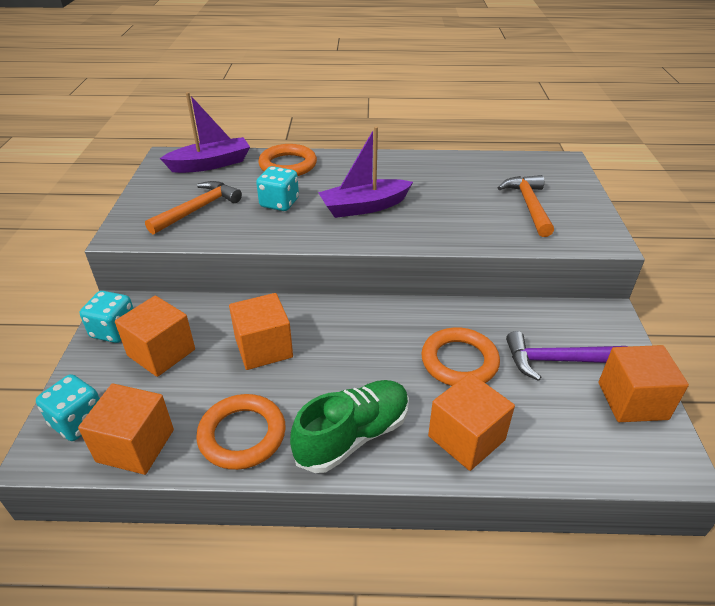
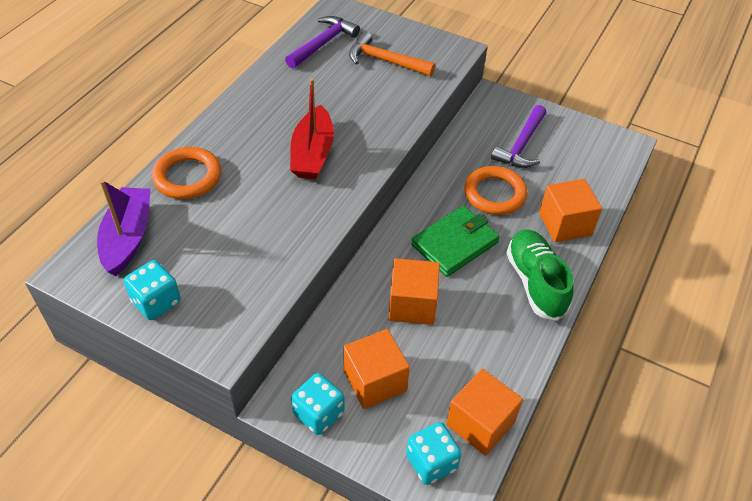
camera: 65 degrees left, 10 degrees up
orange hammer [145,181,242,235] -> none
orange ring [196,394,286,470] -> none
turquoise dice [256,166,299,211] -> turquoise dice moved to [124,260,181,320]
purple boat [318,126,413,218] -> red boat [290,78,334,179]
orange cube [598,345,689,422] -> none
none -> purple hammer [285,16,360,69]
none -> green wallet [411,206,500,277]

